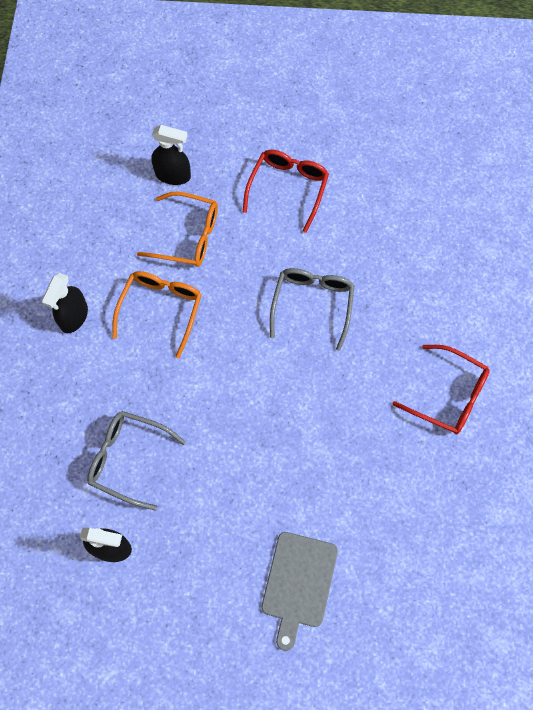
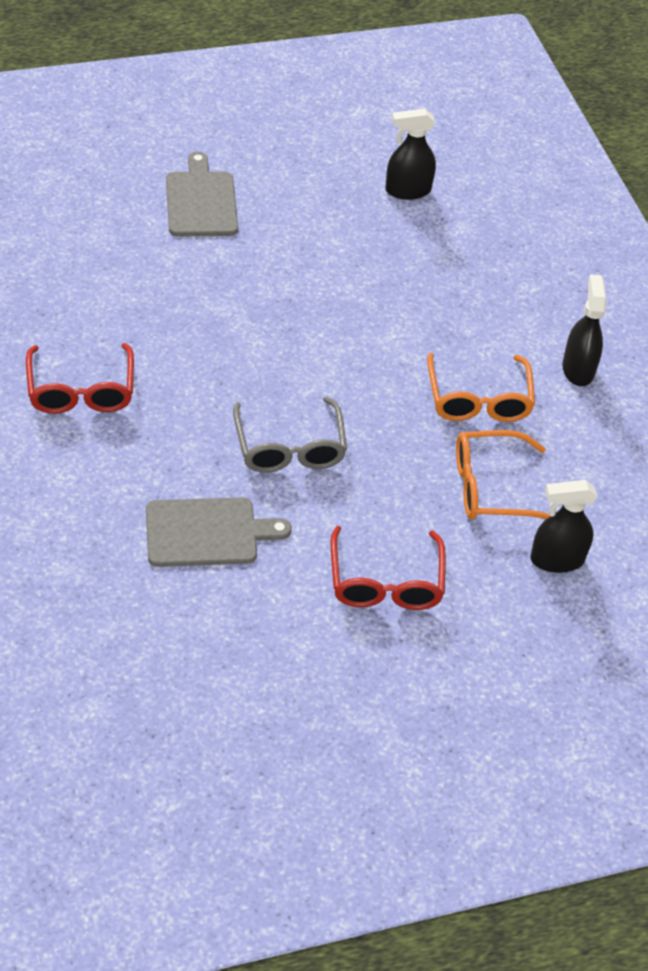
camera: 155 degrees right, 20 degrees down
grey glasses [87,411,186,511] -> none
red glasses [393,345,490,434] -> red glasses turned 105 degrees counterclockwise [26,343,134,414]
none -> grey cutting board [146,497,292,567]

